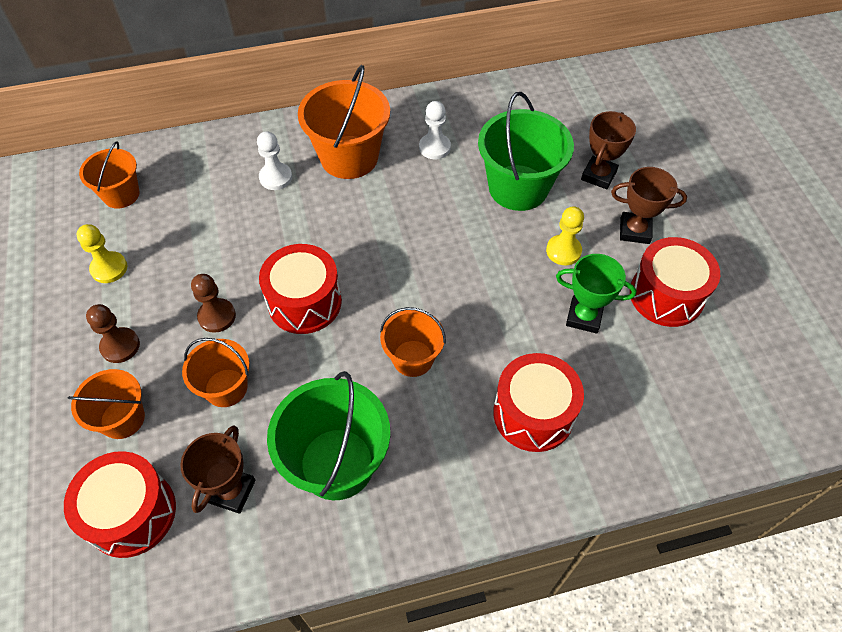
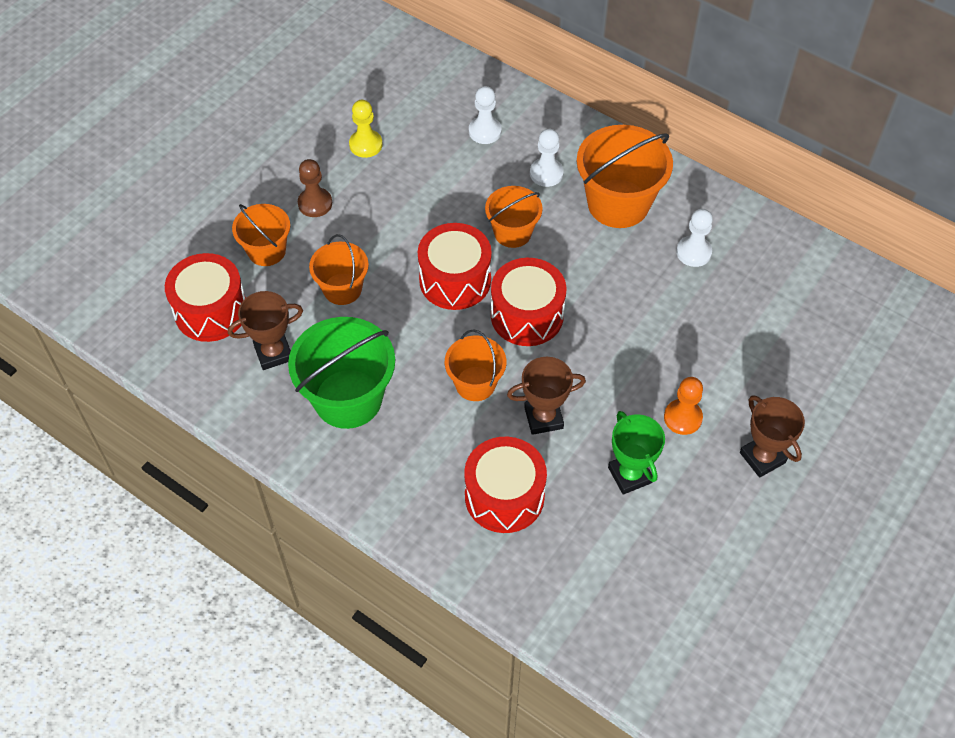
camera: 50 degrees right, 0 degrees up
orange bucket [79,141,140,209] -> orange bucket moved to [485,186,543,248]
brown pawn [191,274,236,333] -> none
green bucket [478,92,574,211] -> none
yellow pawn [546,206,584,265] -> orange pawn [664,377,703,435]
brown trophy [581,111,636,189] -> brown trophy moved to [507,357,586,435]
red drum [630,237,720,327] -> red drum moved to [491,258,566,346]
none -> white pawn [469,86,502,144]

